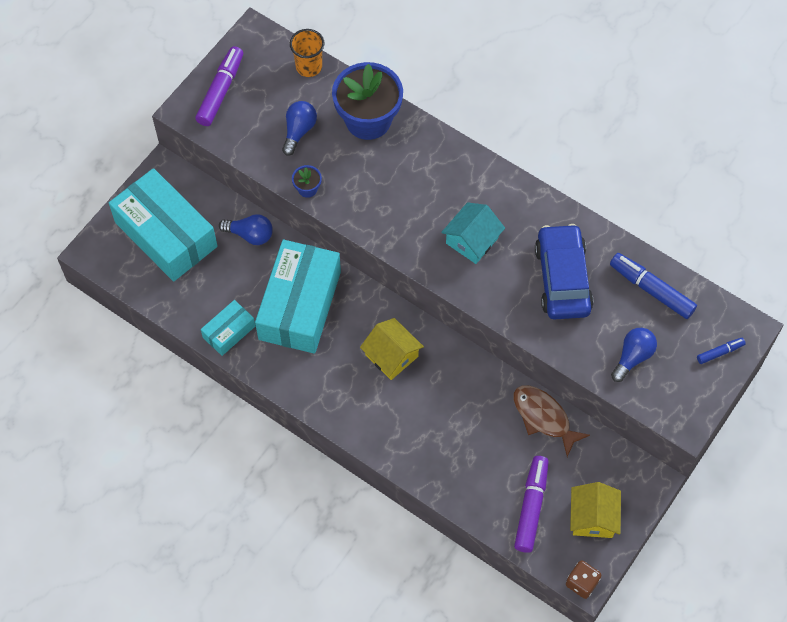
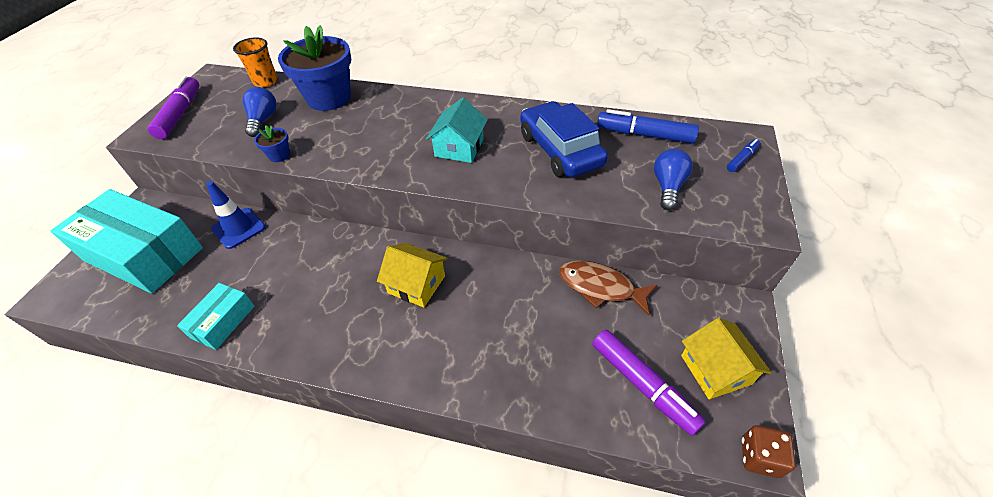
camera: 20 degrees left, 15 degrees down
blue light bulb [219,214,273,245] -> blue traffic cone [206,181,266,249]
turquoise box [255,240,341,354] -> none
purple marker [514,456,549,553] -> purple marker turned 150 degrees clockwise [592,330,706,436]

